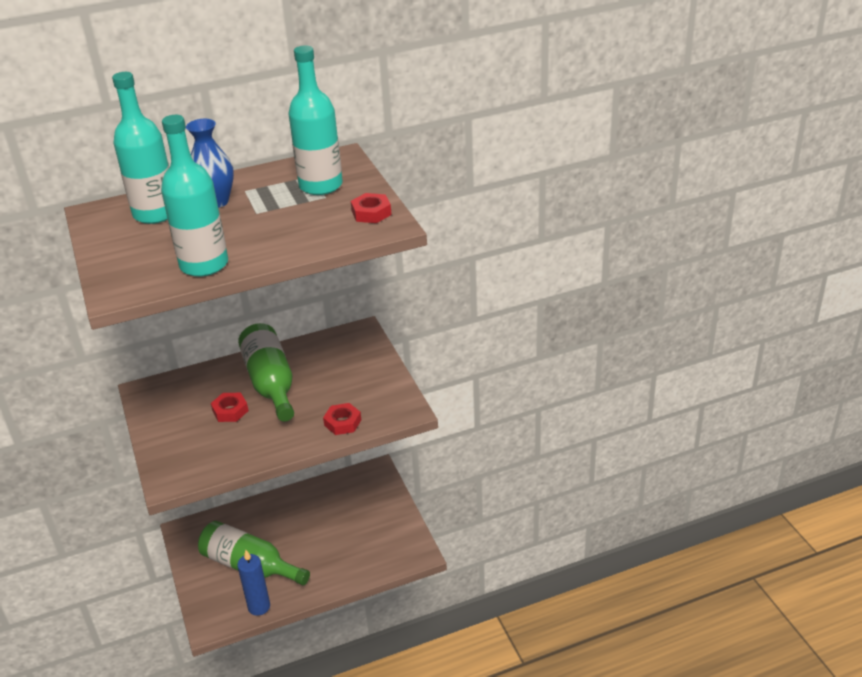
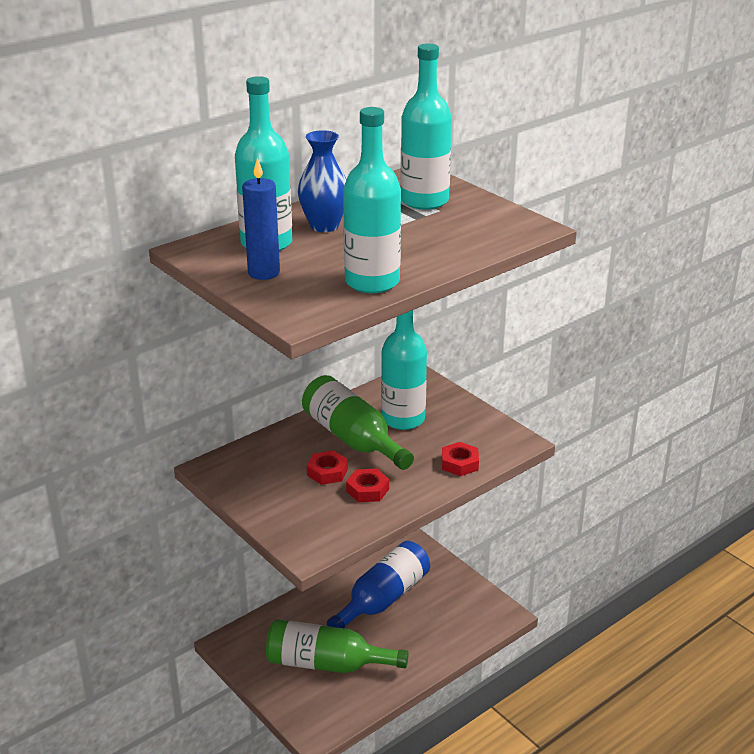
camera: 20 degrees left, 5 degrees down
blue candle [237,550,270,616] -> blue candle moved to [242,158,280,280]
red nut [351,193,392,223] -> red nut moved to [346,469,389,502]
none -> blue bottle [327,541,430,628]
none -> turquoise bottle [381,310,427,430]

